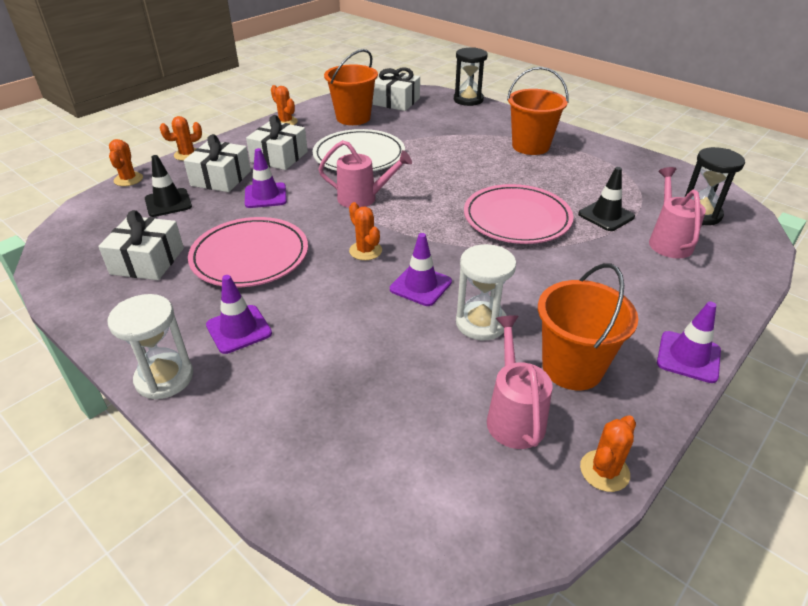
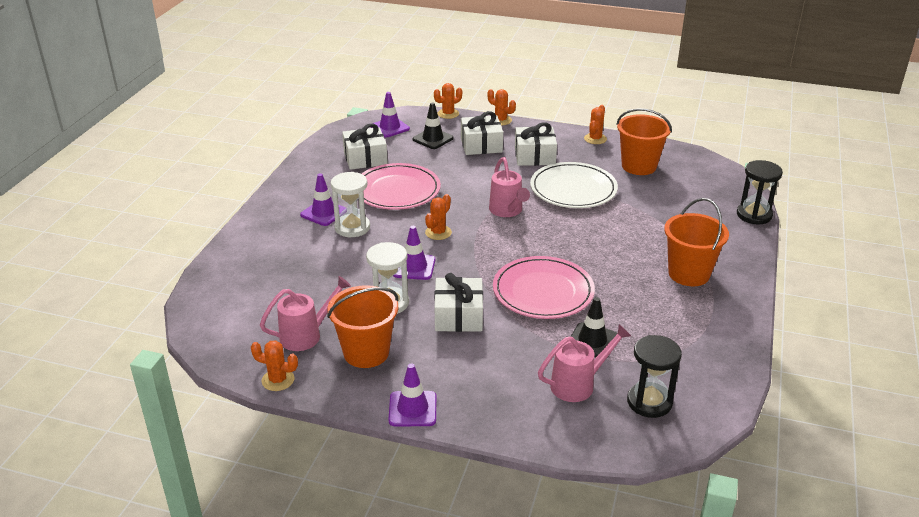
camera: 65 degrees right, 5 degrees down
white hourglass [108,294,193,400] -> white hourglass moved to [331,172,370,237]
purple traffic cone [245,148,287,208] -> purple traffic cone moved to [371,92,410,138]
white gift [373,68,420,111] -> white gift moved to [434,273,483,332]

